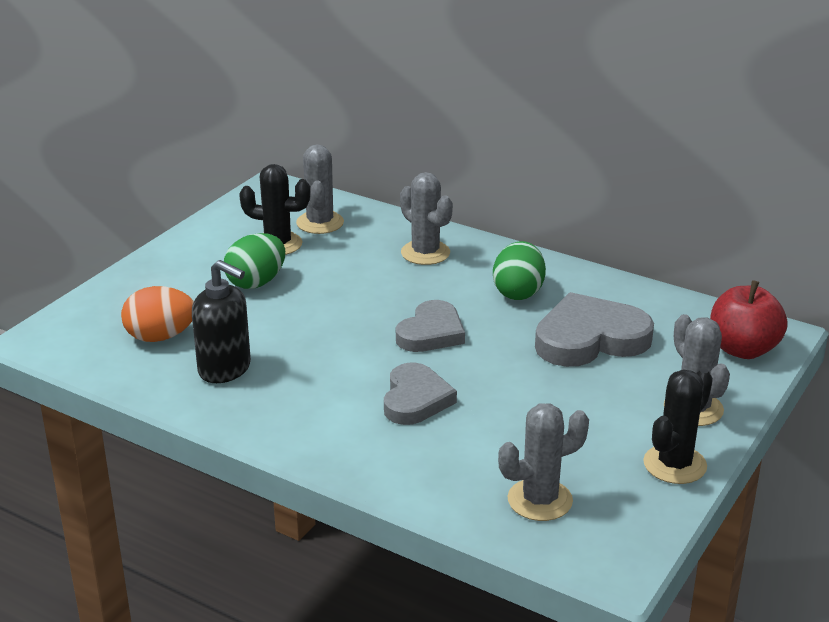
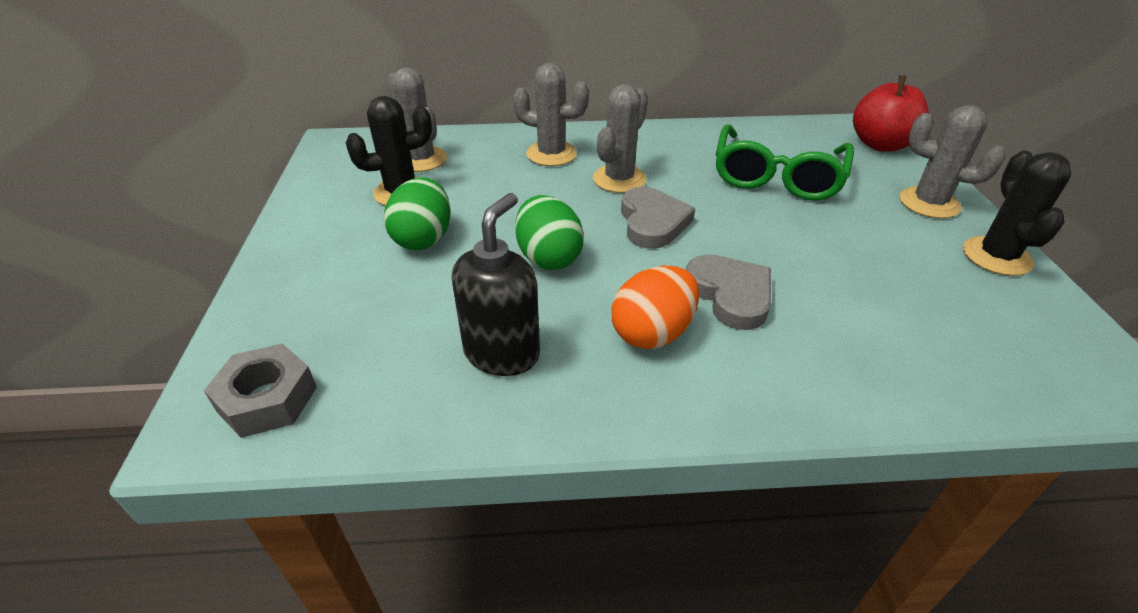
camera: 35 degrees left, 10 degrees up
orange egg [121,286,194,342] -> orange egg moved to [611,266,699,349]
black soap dispenser [192,260,251,383] -> black soap dispenser turned 60 degrees counterclockwise [452,193,540,376]
green egg [493,241,546,300] -> green egg moved to [515,195,584,270]
grey cactus [498,403,589,521] -> grey cactus moved to [593,84,648,193]
grey heart [535,292,654,367] -> green glasses [715,124,854,201]
none -> grey nut [204,344,317,438]

